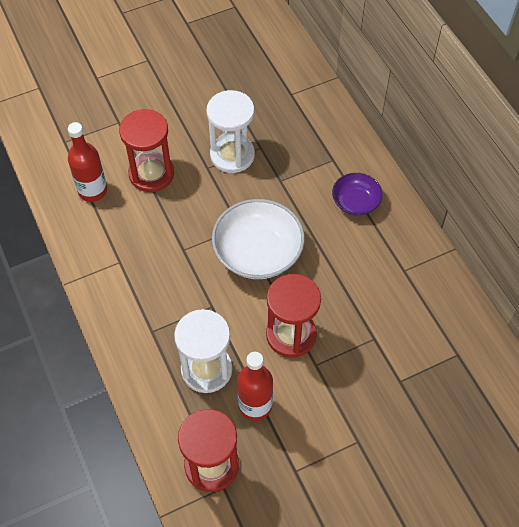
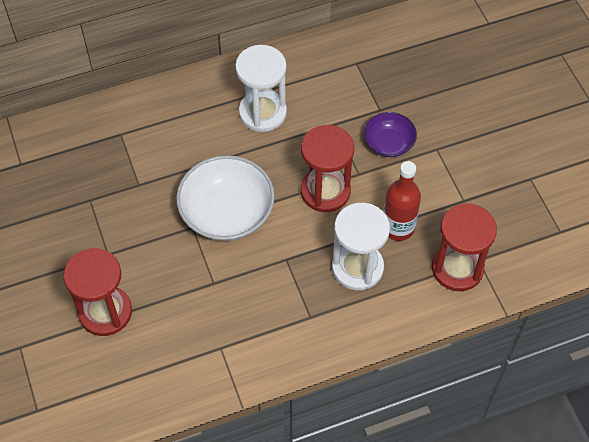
camera: 85 degrees left, 0 degrees up
red bottle [68,122,107,202] -> none
white hourglass [206,90,255,173] -> white hourglass moved to [235,45,287,132]
purple bowl [332,173,383,216] -> purple bowl moved to [364,112,417,157]

